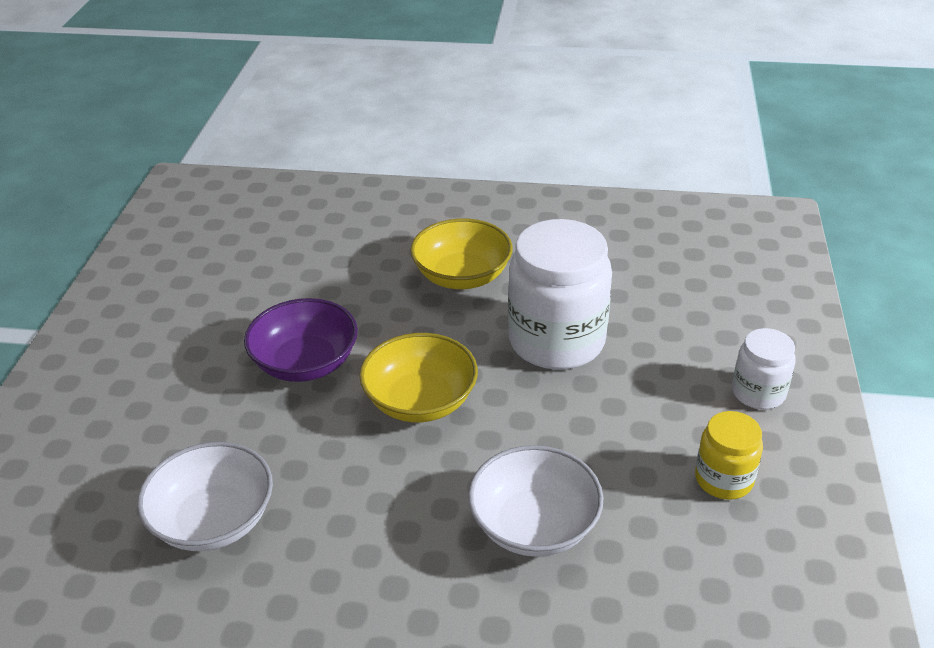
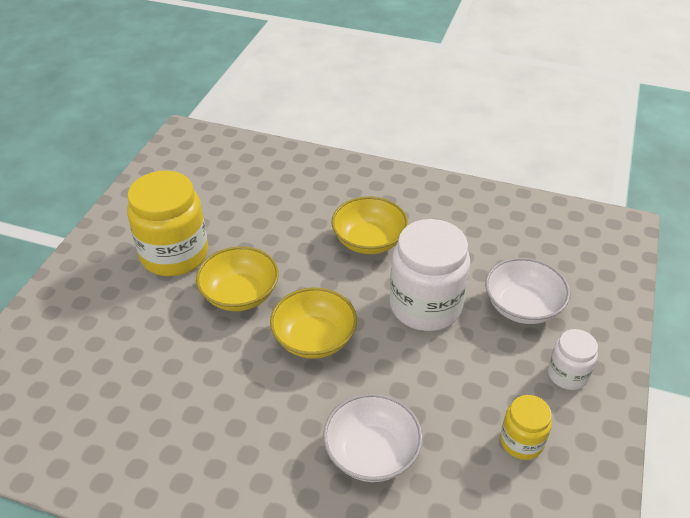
camera: 10 degrees right, 5 degrees up
white bowl [137,442,273,551] -> white bowl moved to [485,258,570,324]
purple bowl [244,298,358,382] -> yellow bowl [196,246,279,311]
none -> yellow jar [127,171,208,276]

